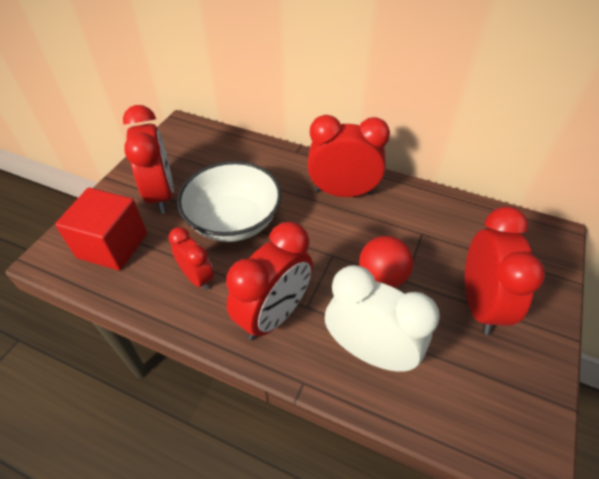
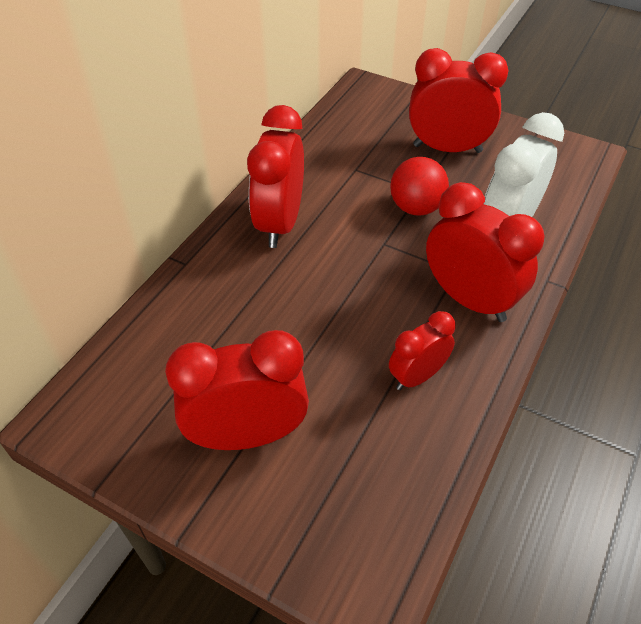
camera: 85 degrees left, 0 degrees up
red cube [55,188,147,271] -> none
white bowl [177,161,282,242] -> none

